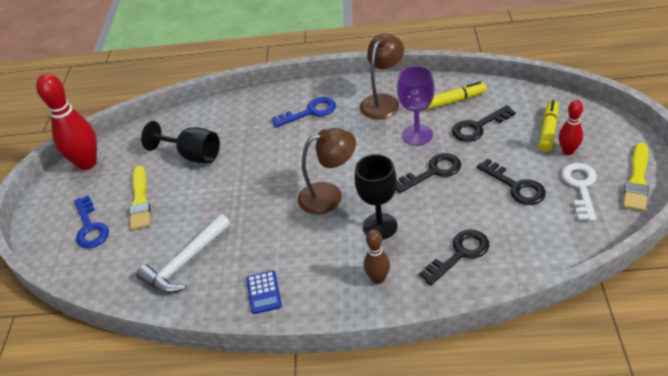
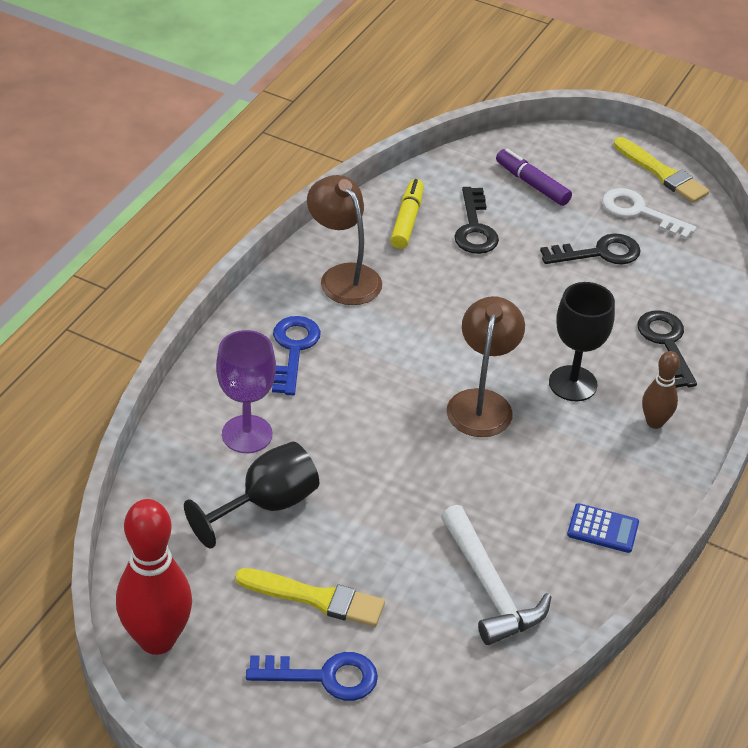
camera: 70 degrees left, 0 degrees up
black key [396,153,461,193] -> none
purple goblet [397,66,435,146] -> purple goblet moved to [216,330,276,453]
yellow marker [539,100,558,152] -> purple marker [496,148,572,206]
red bowling pin [559,100,583,155] -> none

